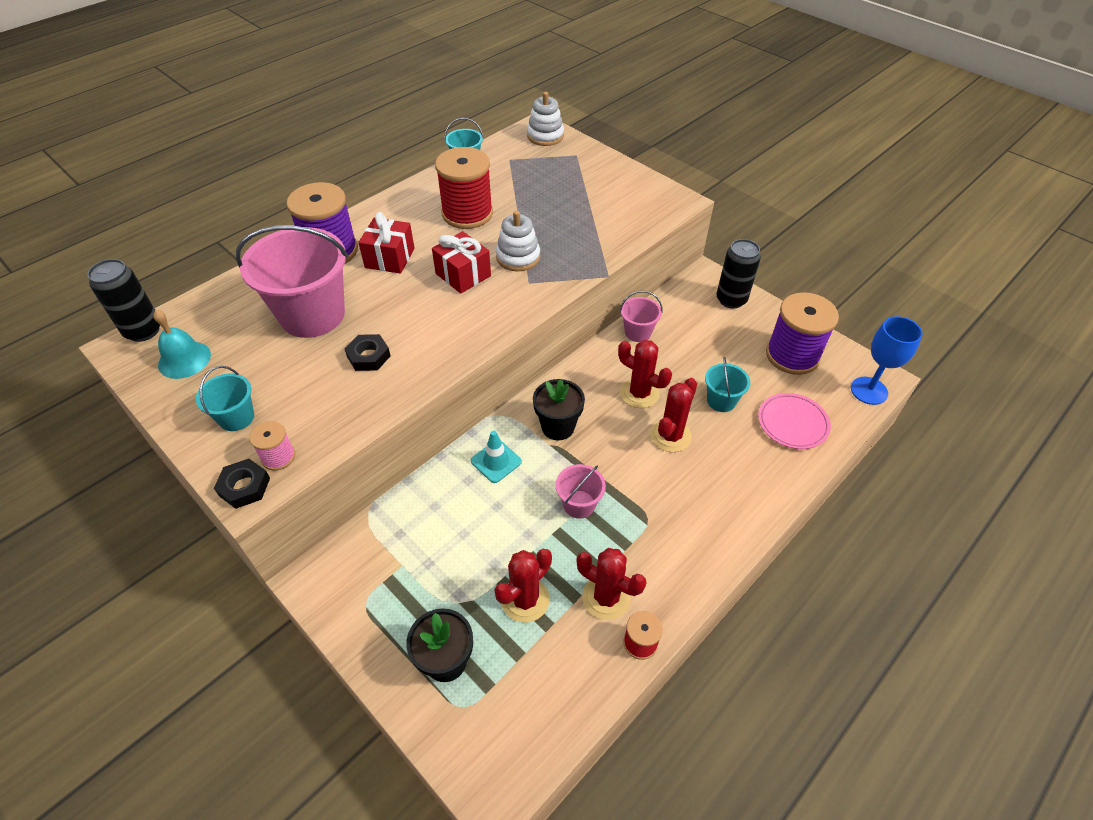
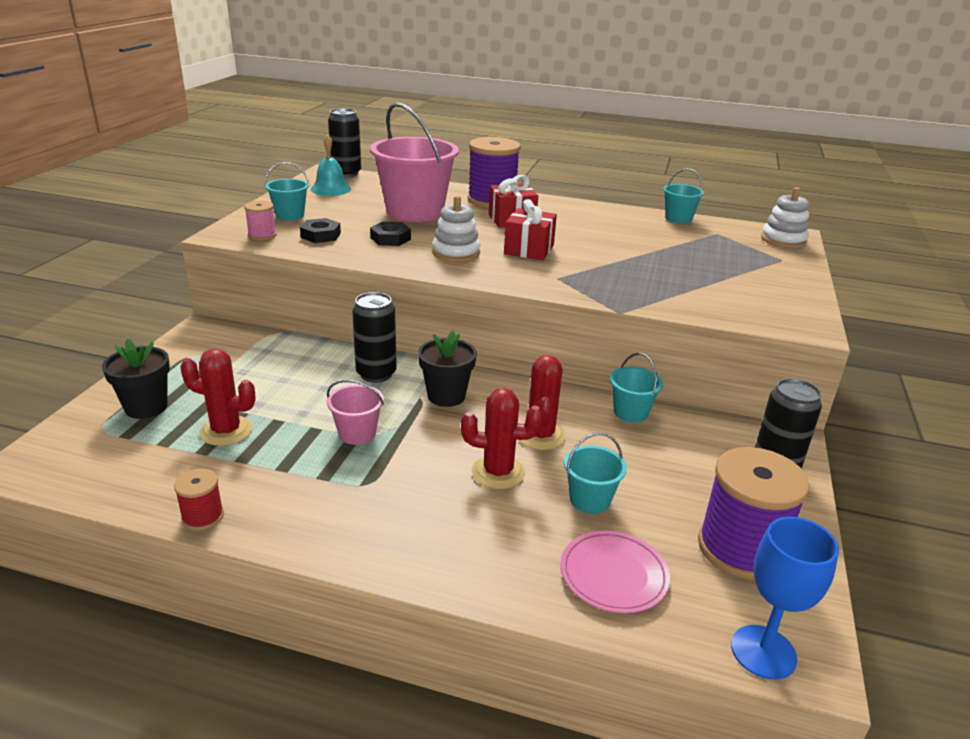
camera: 60 degrees right, 20 degrees down
black nut [214,459,270,509] -> black nut moved to [300,218,341,243]
red spool [435,147,493,229] -> none
turquoise traffic cone [471,431,522,483] -> black can [352,292,397,383]
white stacking toy [496,211,540,271] -> white stacking toy moved to [432,196,480,262]
red cactus [576,548,647,620] -> none
pink bucket [620,291,663,342] -> turquoise bucket [610,353,663,423]

